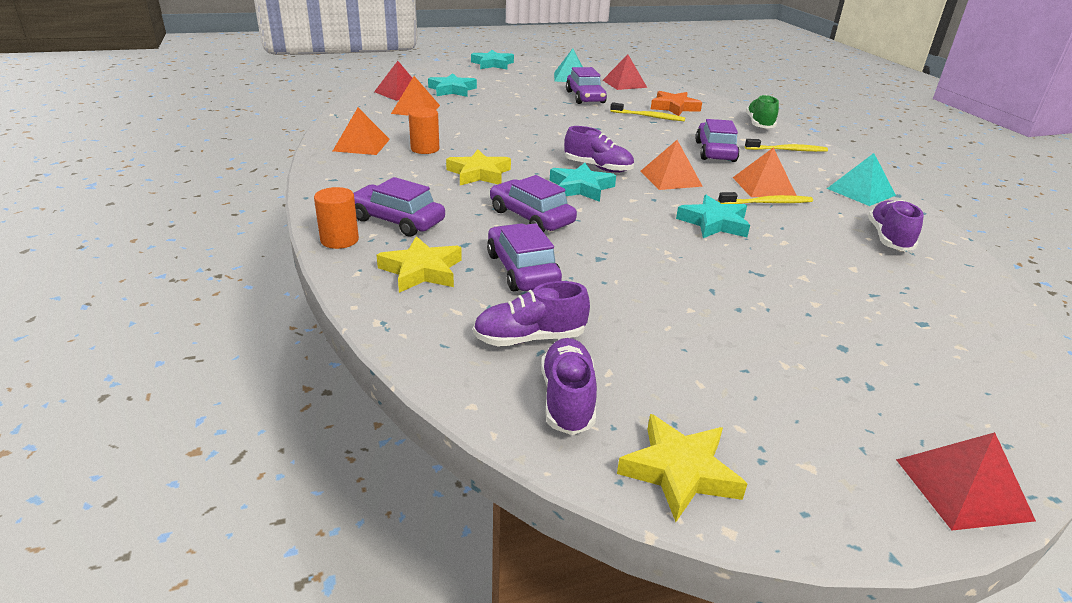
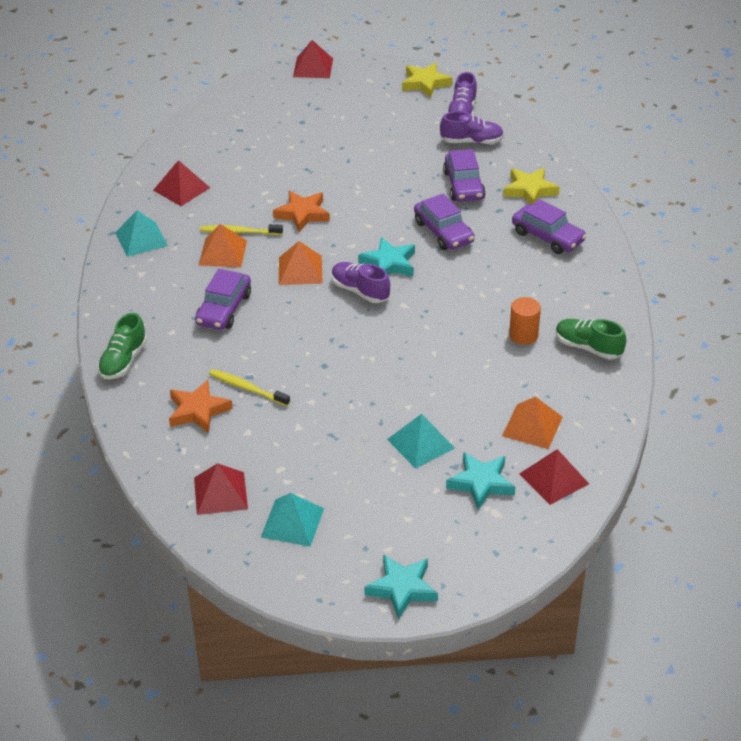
camera: 165 degrees left, 10 degrees up
orange cylinder [314,187,359,249] -> none
orange pyramid [333,108,390,155] -> green shoe [556,319,626,360]
yellow star [446,150,511,185] -> none
purple car [566,67,607,104] -> none
turquoise star [676,195,750,238] -> orange star [273,191,330,232]
yellow toothbrush [745,139,828,152] -> none
purple shoe [868,200,924,251] -> red pyramid [153,160,210,206]
none -> turquoise pyramid [387,414,455,469]

